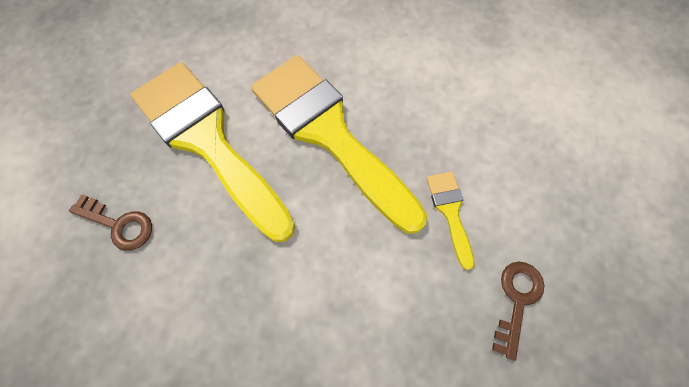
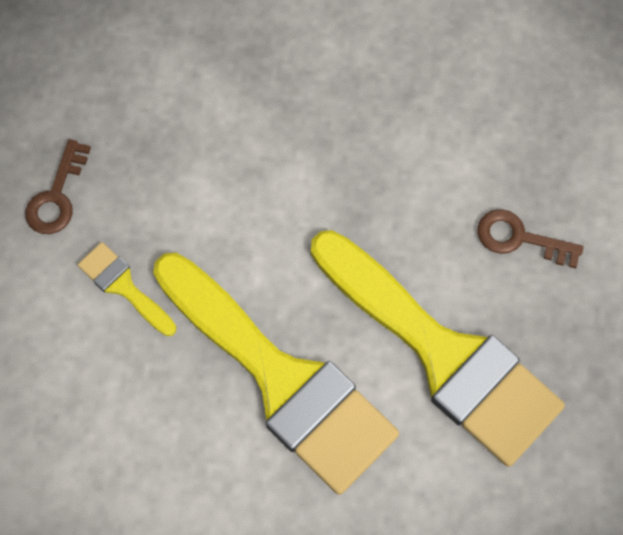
camera: 175 degrees right, 0 degrees up
yellow brush [427,172,474,270] -> yellow brush turned 150 degrees clockwise [78,242,176,336]

